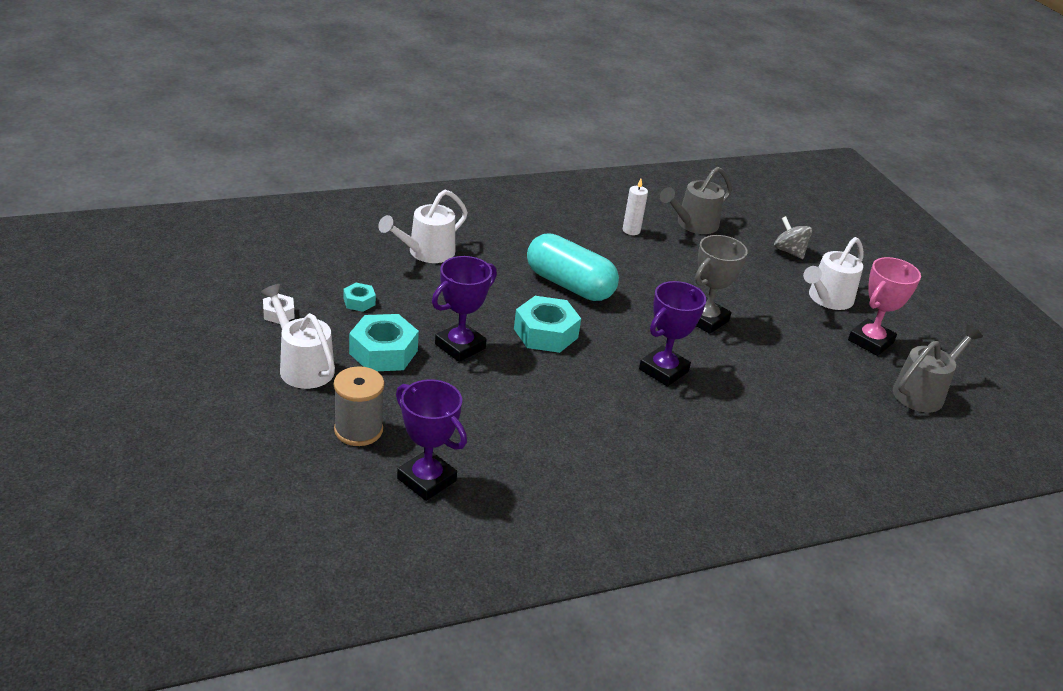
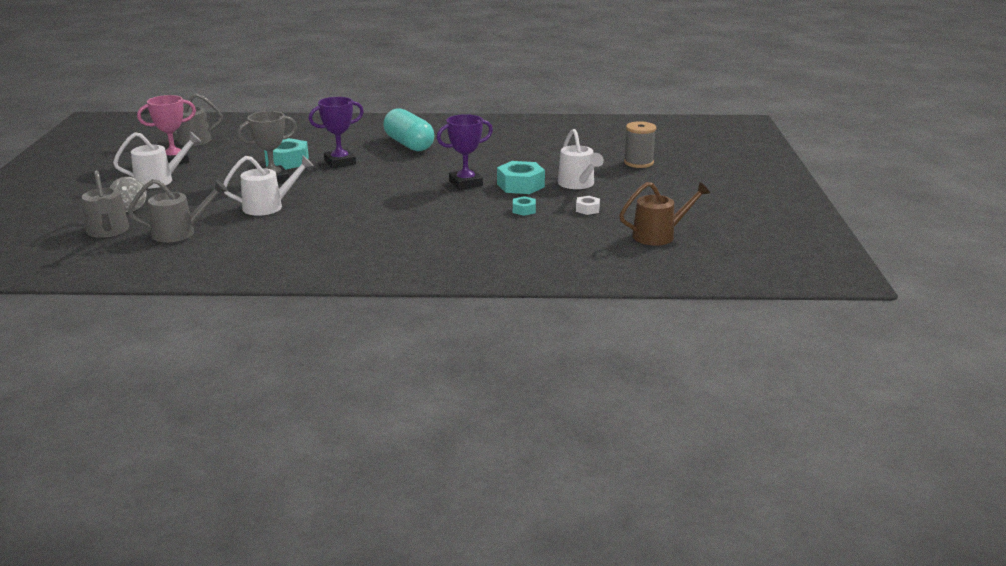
camera: 155 degrees left, 10 degrees down
grey spool [334,366,384,446] -> grey spool moved to [624,121,656,168]
white watering can [378,190,468,263] -> white watering can moved to [223,156,314,216]
purple trophy [396,379,467,501] -> none
turquoise nut [514,296,581,353] -> turquoise nut moved to [264,138,309,170]
turquoise capsule [527,233,619,301] -> turquoise capsule moved to [383,108,434,151]
white candle [623,179,648,235] -> none
none -> grey watering can [82,170,129,238]
none -> brown watering can [619,182,710,246]

